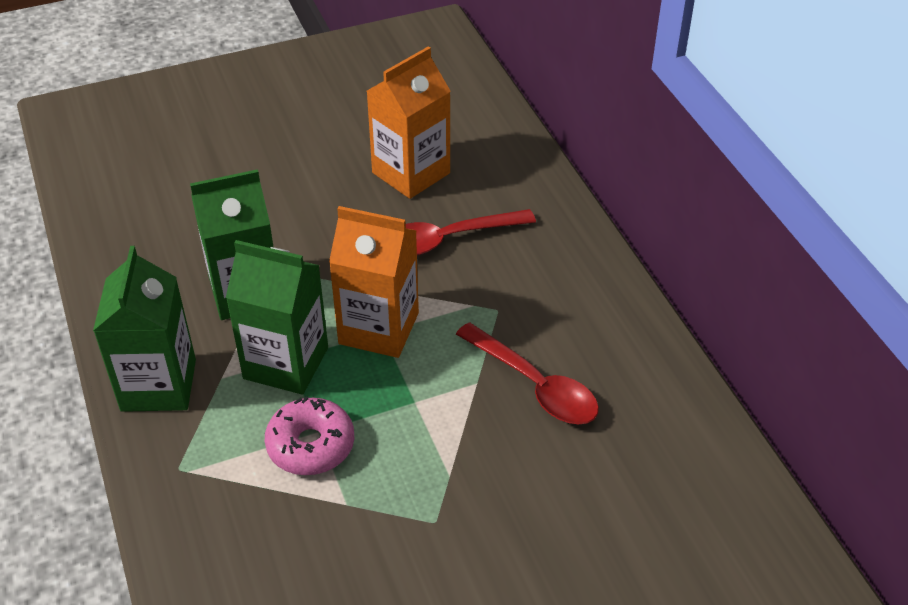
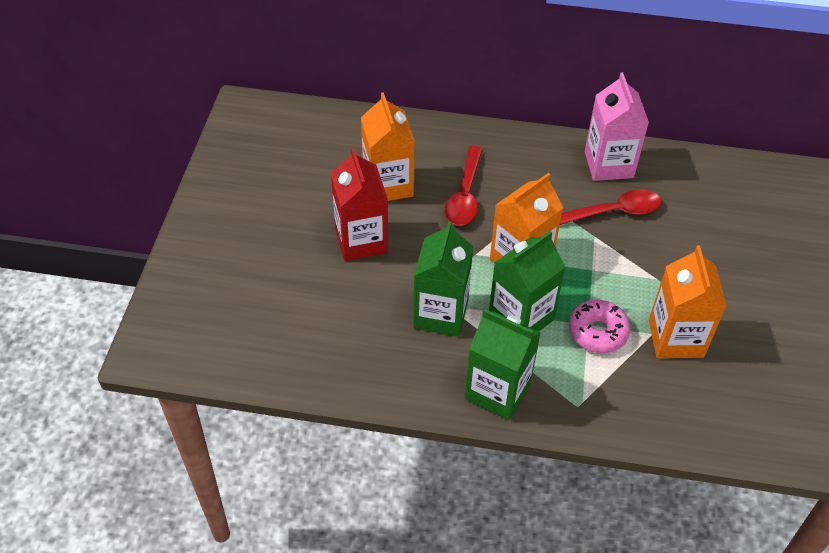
camera: 60 degrees left, 5 degrees up
none -> red carton [331,148,388,261]
none -> pink carton [585,72,649,181]
none -> orange carton [649,246,727,358]

